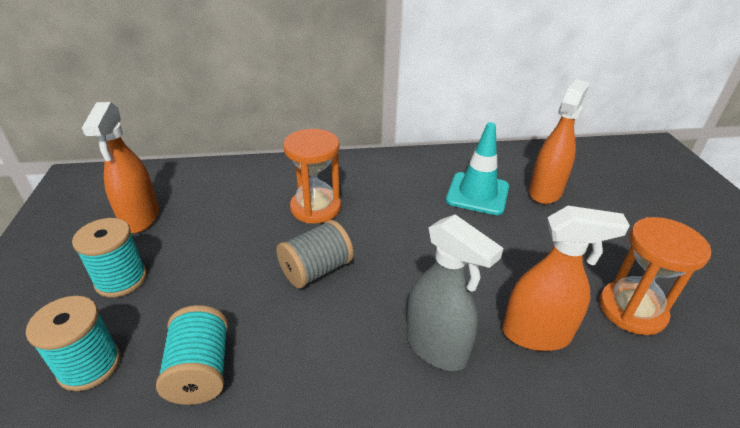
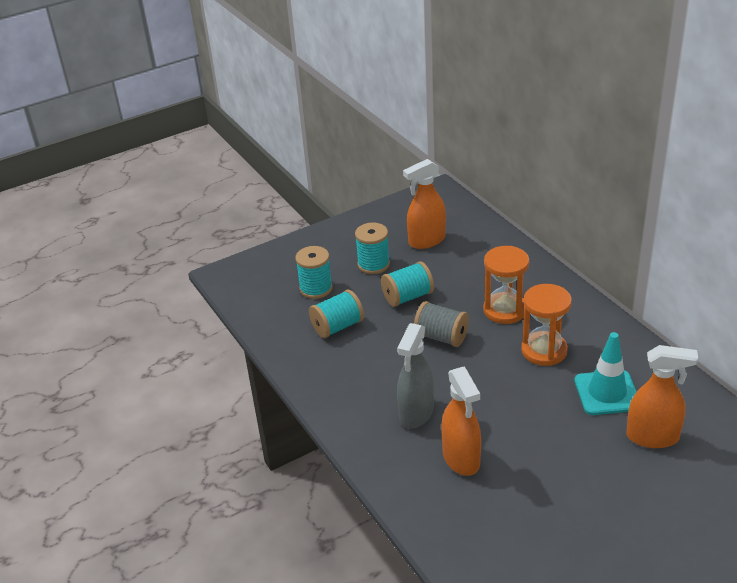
camera: 70 degrees right, 0 degrees up
orange hourglass [599,217,711,335] -> orange hourglass moved to [521,284,572,366]
none -> turquoise spool [381,261,434,307]

